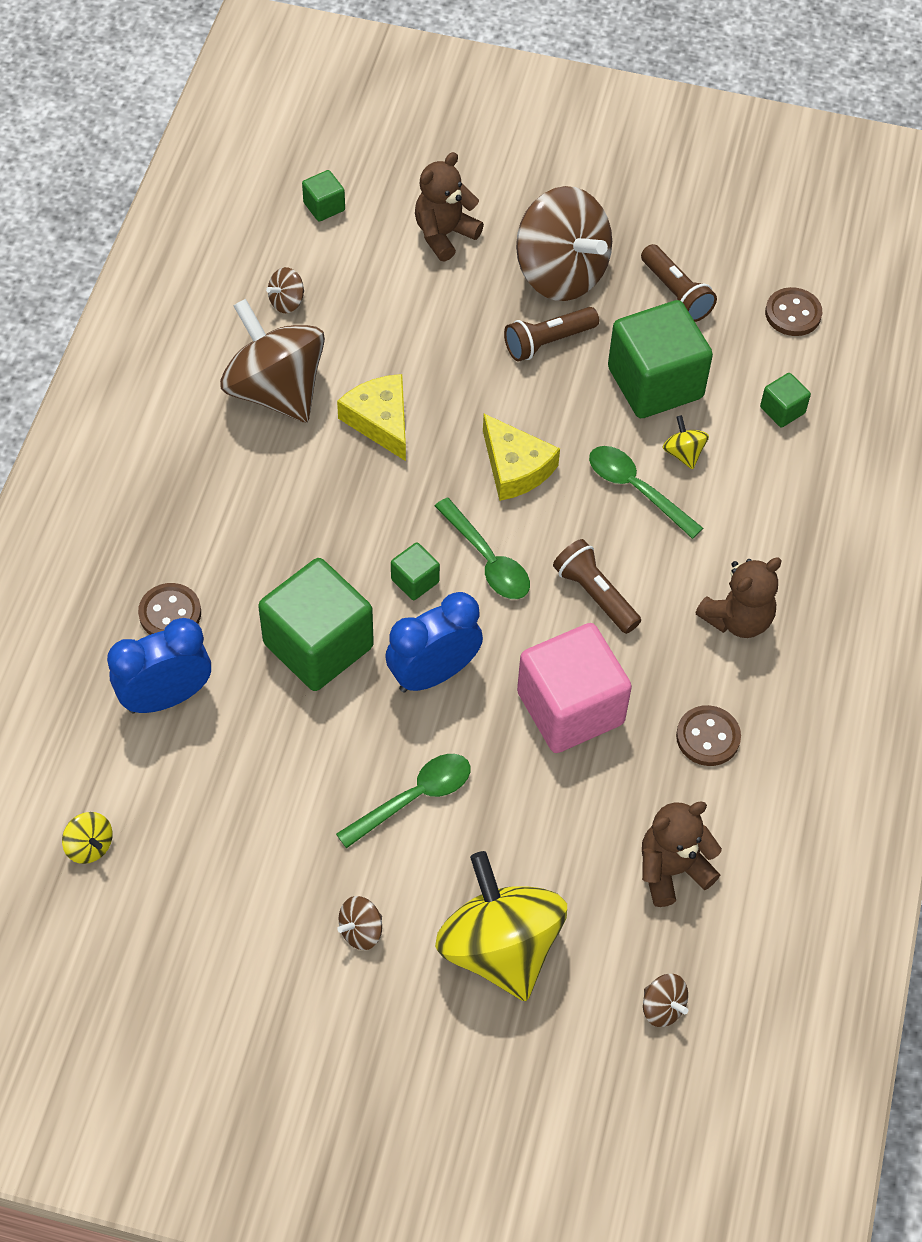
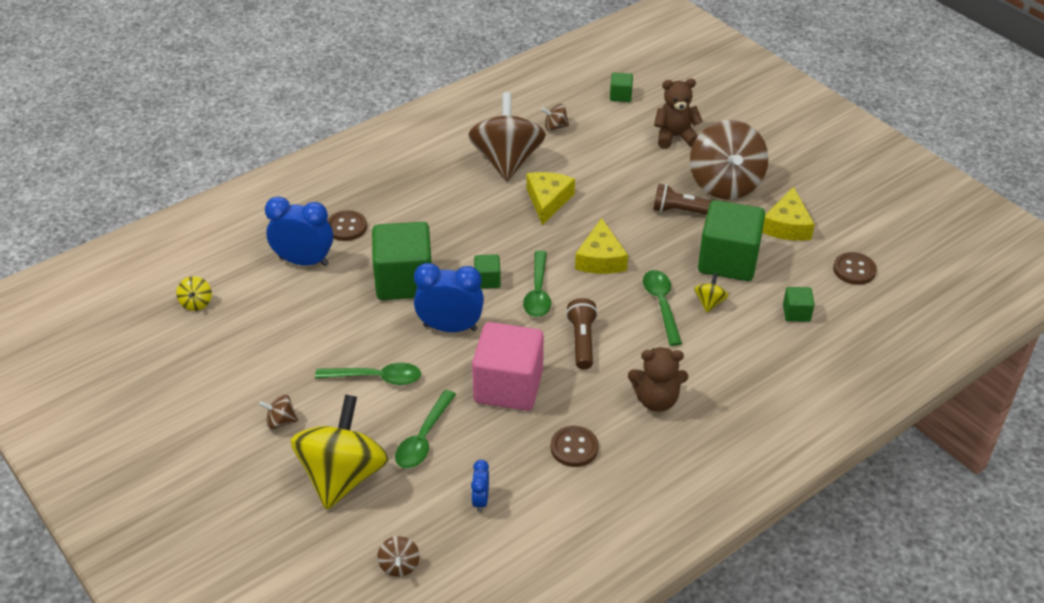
camera: 40 degrees right, 15 degrees down
brown flashlight [641,244,717,322] -> yellow cheese [762,187,815,241]
brown teddy bear [642,801,722,907] -> blue clock [471,460,489,512]
none -> green spoon [395,390,456,468]

